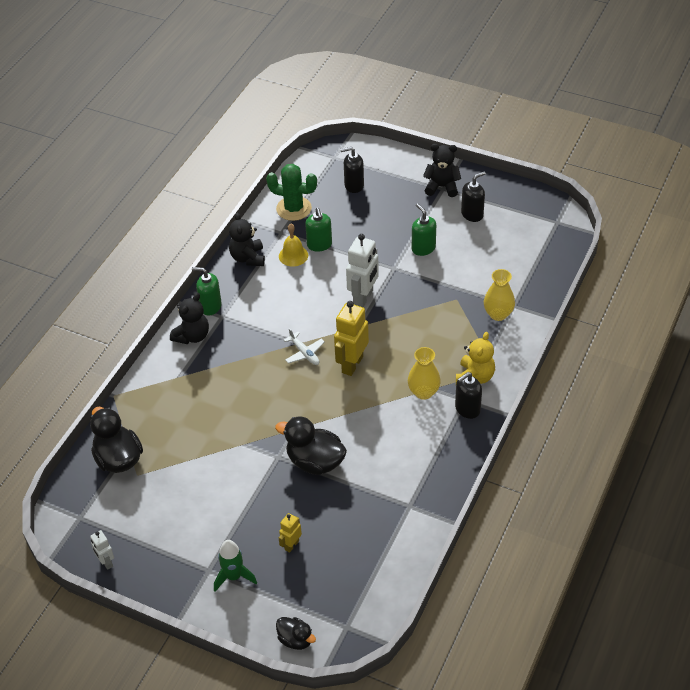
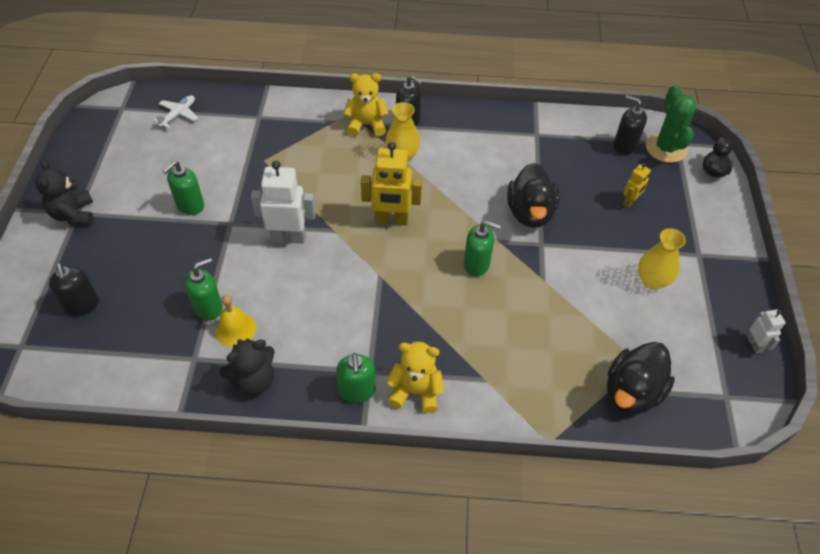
camera: 115 degrees left, 5 degrees up
white robot [90,530,114,570] -> white robot turned 45 degrees counterclockwise [747,310,785,353]
black teddy bear [170,293,209,344] -> yellow teddy bear [386,342,444,413]
green rocket [214,540,257,592] -> none
green cactus [266,164,317,221] -> green cactus moved to [646,85,696,163]
yellow robot [279,513,302,553] -> yellow robot turned 60 degrees counterclockwise [623,163,651,208]
white plane [284,328,324,365] -> white plane moved to [153,95,198,128]
black soap dispenser [461,172,485,222] -> black soap dispenser moved to [613,95,647,155]
yellow vase [484,269,515,321] -> yellow vase moved to [638,228,686,290]
none -> green soap dispenser [464,221,501,276]

